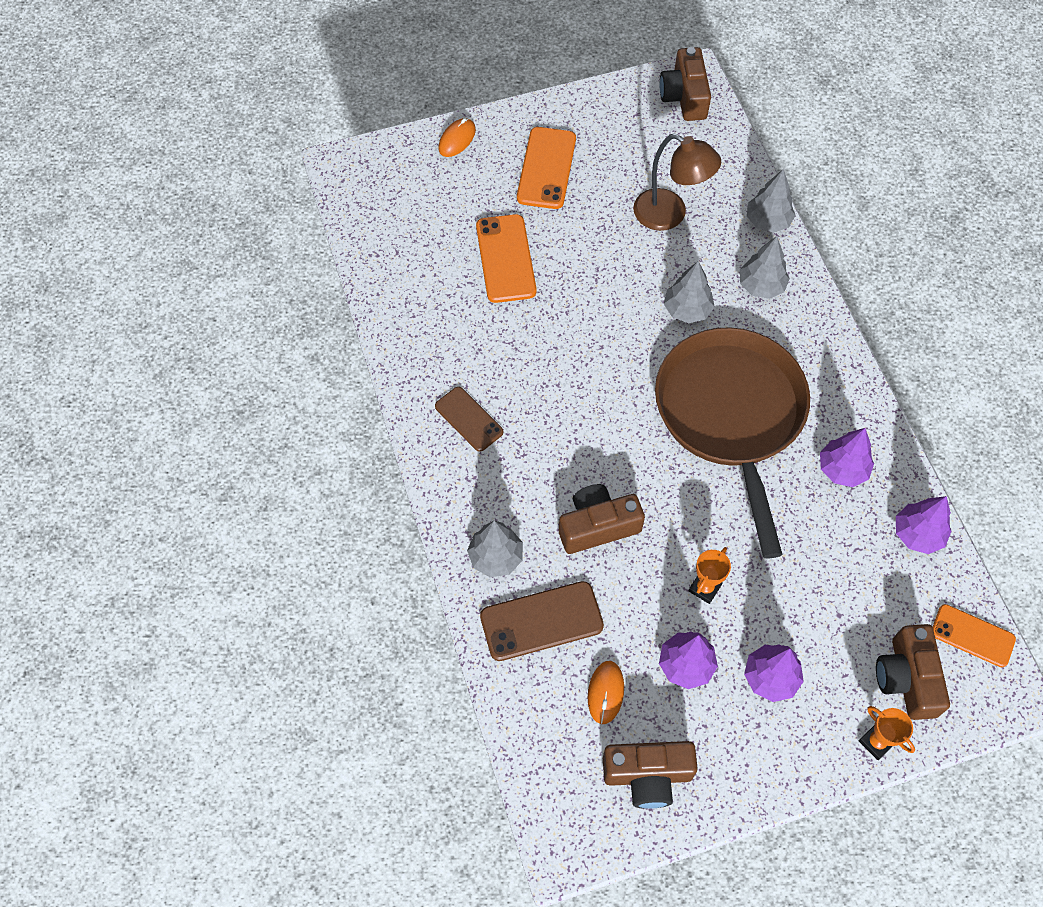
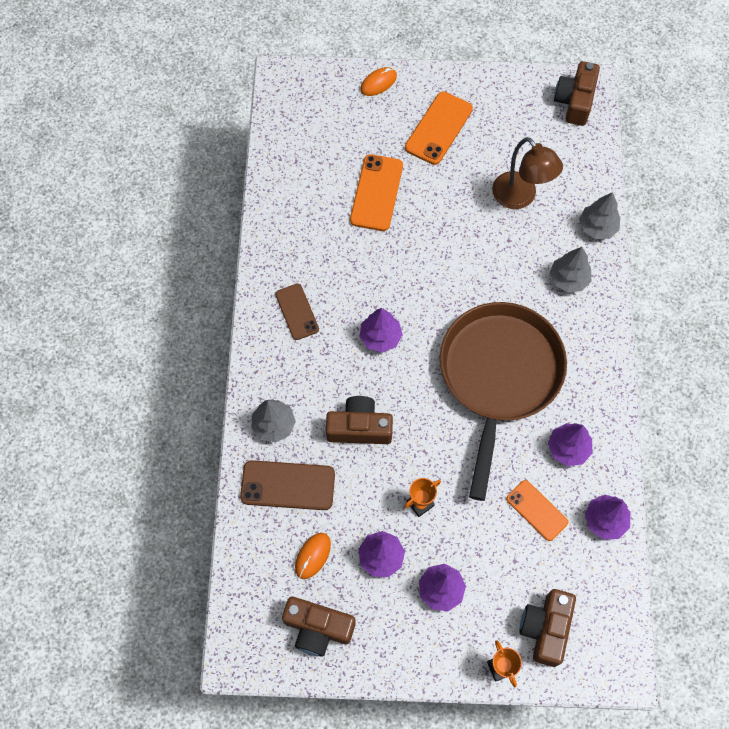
camera: 20 degrees right, 5 degrees up
grey tree [664,261,715,323] -> none
orange phone [933,604,1016,667] -> orange phone moved to [506,480,568,541]
none -> purple tree [360,308,403,353]

